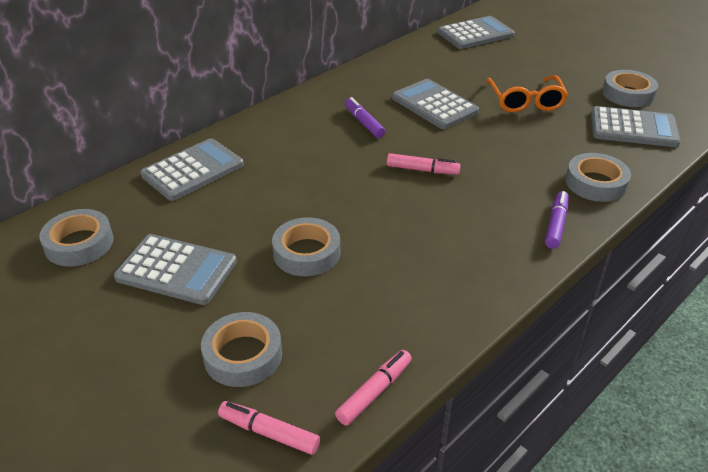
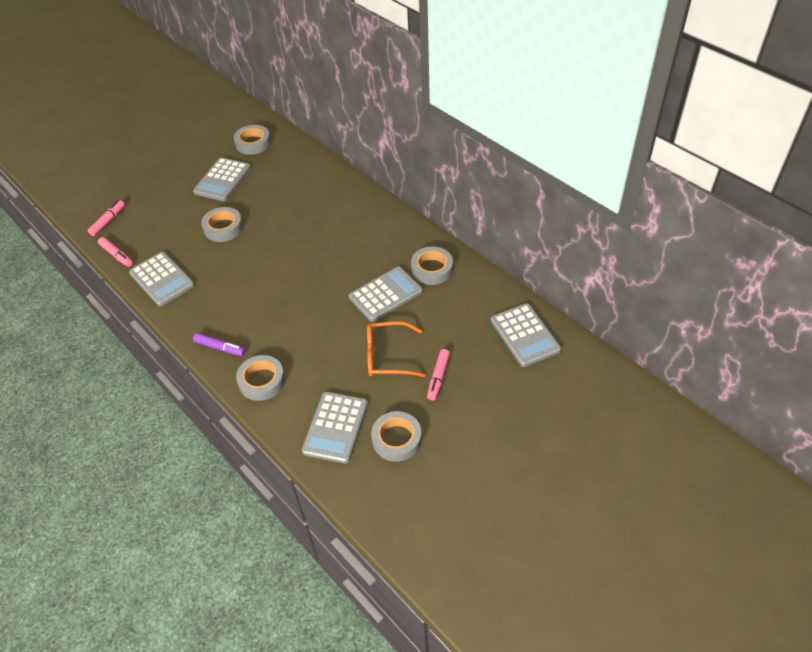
camera: 95 degrees right, 10 degrees up
grey calculator [140,138,244,201] -> grey calculator moved to [129,252,195,306]
grey tape [201,312,282,387] -> grey tape moved to [411,246,453,285]
purple marker [345,97,385,138] -> none
pink marker [387,153,461,174] -> pink marker moved to [427,349,450,400]

